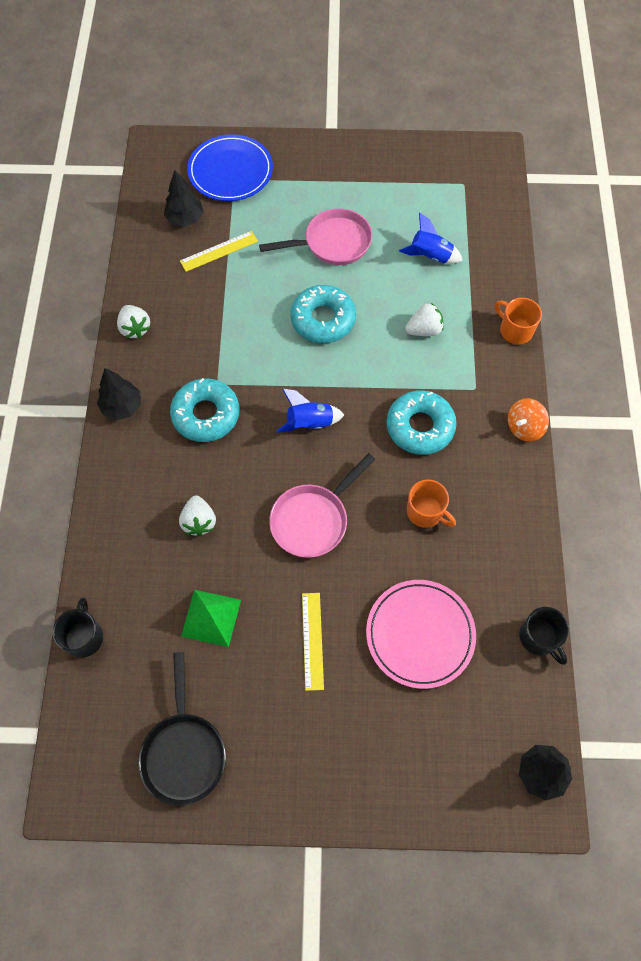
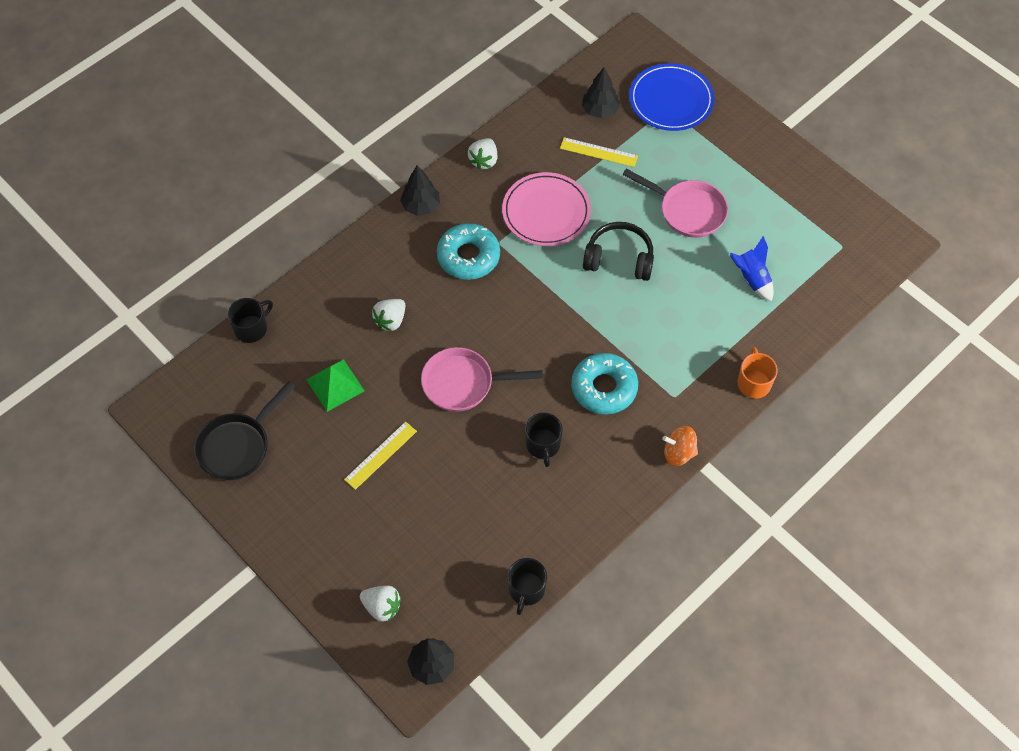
camera: 45 degrees right, 5 degrees down
blue rocket [276,389,344,433] -> none
turquoise donut [291,285,356,343] -> black headphones [583,222,654,281]
pink plate [366,580,476,689] -> pink plate moved to [502,172,591,246]
white strawberry [405,303,444,336] -> white strawberry moved to [360,586,401,622]
orange mug [407,479,456,528] -> black mug [525,413,563,467]

